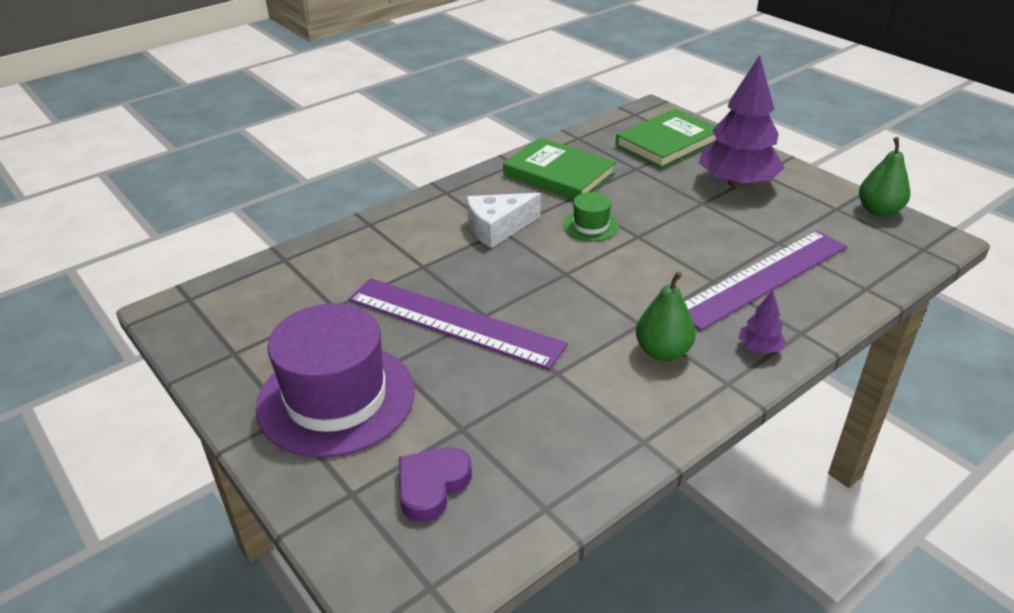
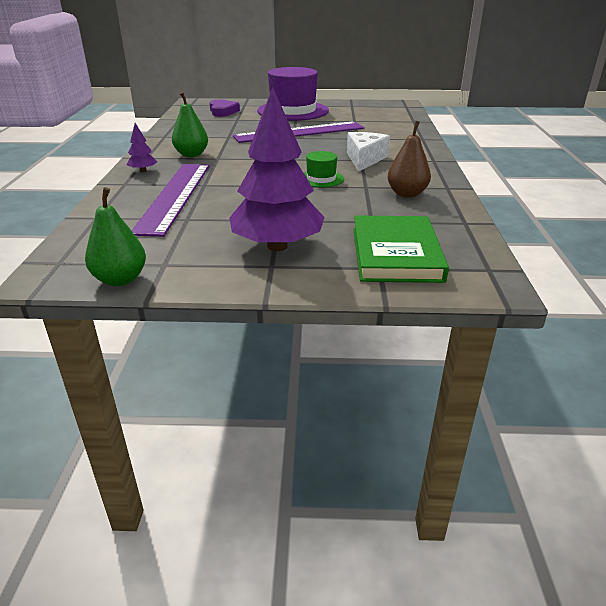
camera: 130 degrees right, 5 degrees down
green book [503,137,616,200] -> brown pear [388,121,431,198]

